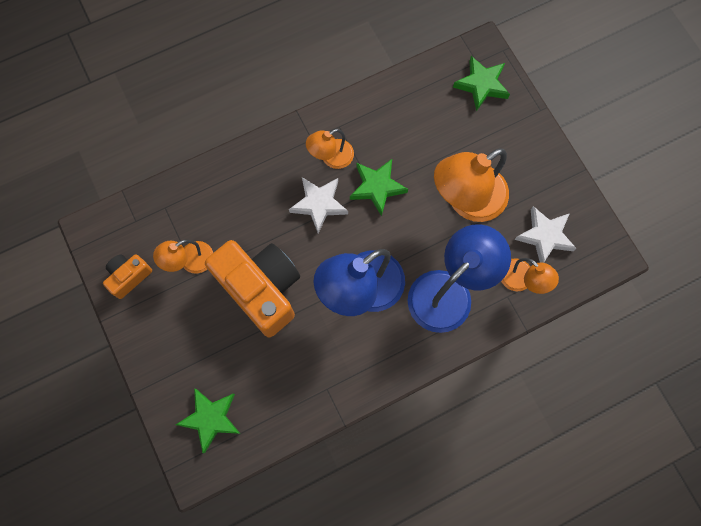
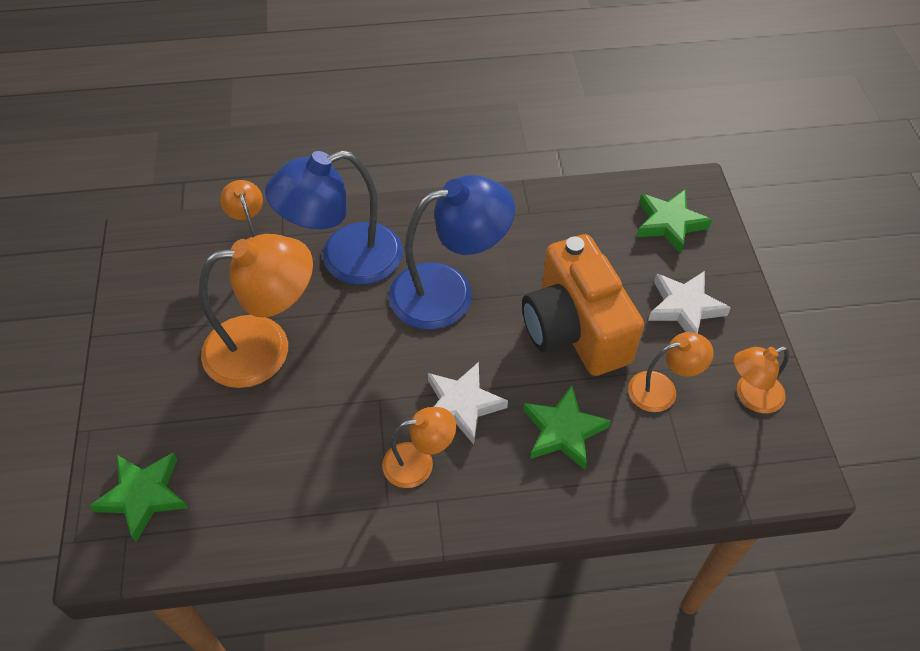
camera: 160 degrees left, 20 degrees down
orange camera [103,254,152,299] -> orange lamp [734,347,790,413]
green star [350,159,408,216] -> green star moved to [523,385,611,470]
white star [514,206,577,263] -> white star moved to [648,271,731,334]

